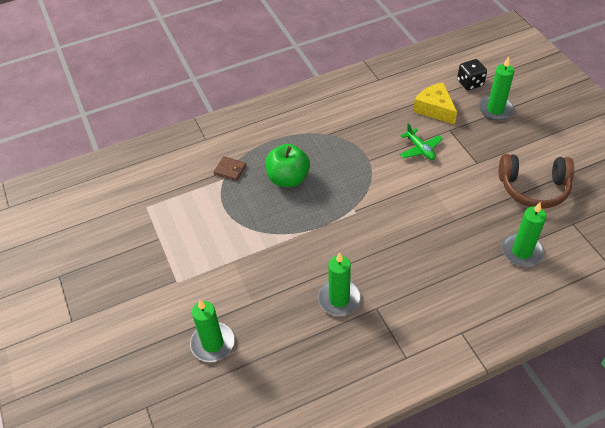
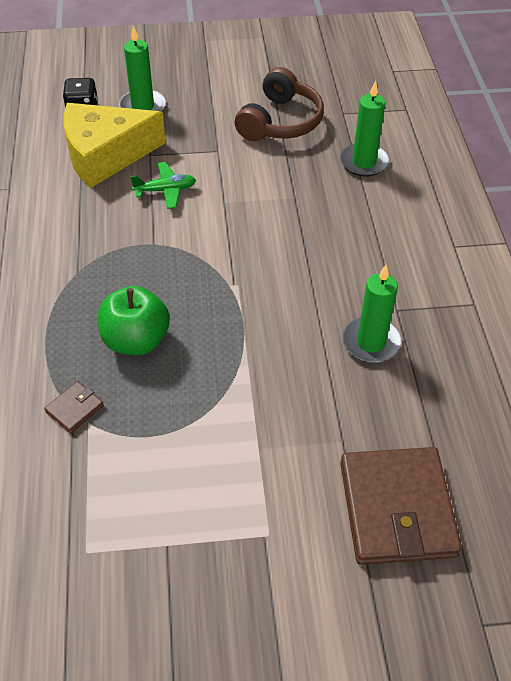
camera: 75 degrees left, 0 degrees up
green candle [190,300,235,362] -> brown wallet [340,447,462,565]
yellow cheese [413,82,457,125] -> yellow cheese [63,103,165,188], size x1.57

